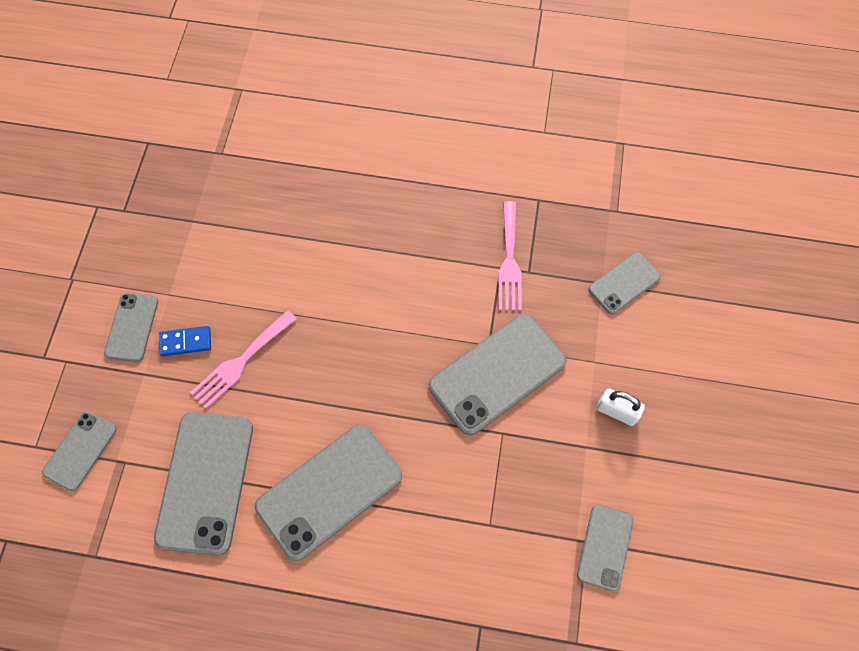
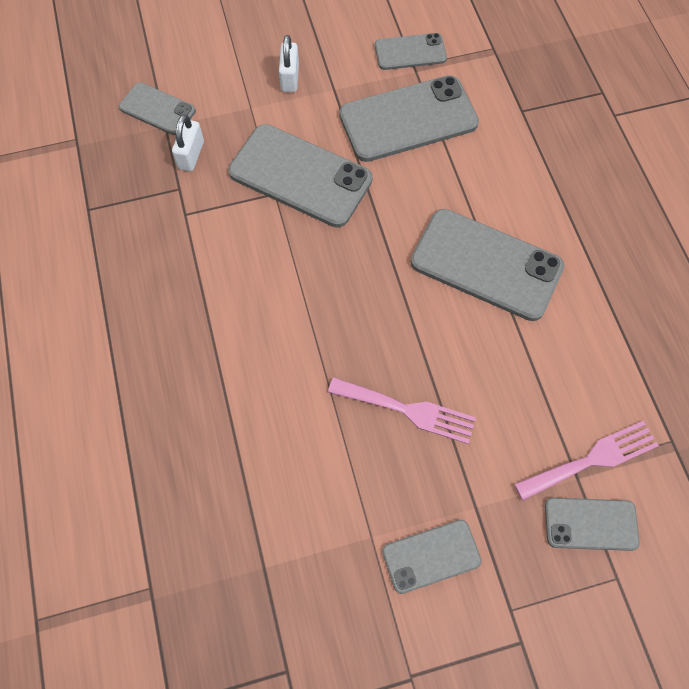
camera: 115 degrees left, 0 degrees up
grey phone [154,412,253,556] -> grey phone moved to [339,75,479,162]
blue domino [159,326,211,356] -> none
pink fork [498,201,522,311] -> pink fork moved to [514,421,659,501]
none -> white padlock [172,115,204,171]

